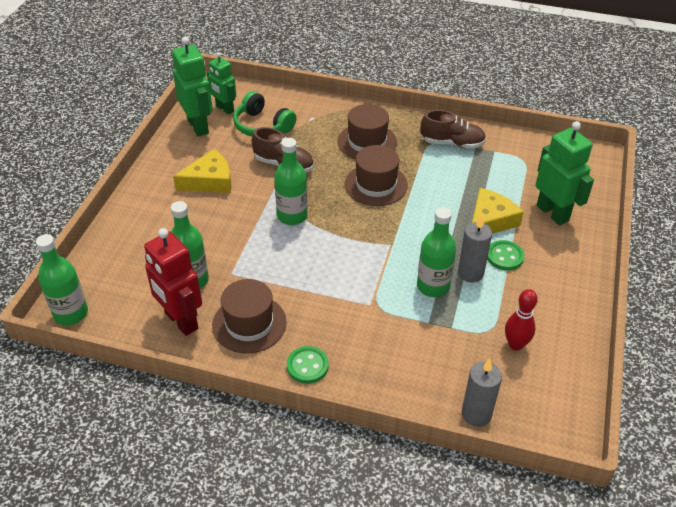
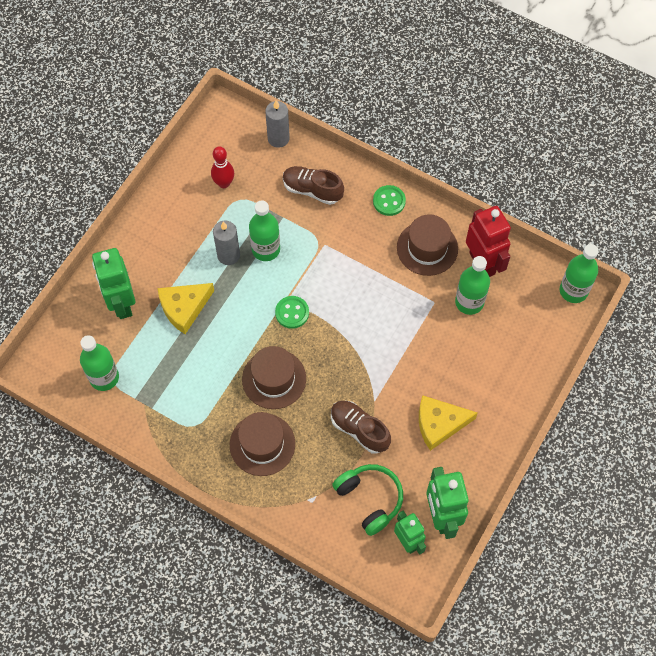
camera: 165 degrees left, 20 degrees up
green bottle [275,138,308,225] -> green bottle moved to [80,335,119,391]
brown shoe [421,110,486,149] -> brown shoe moved to [283,166,344,205]
green button [487,240,524,271] -> green button moved to [275,296,309,329]

